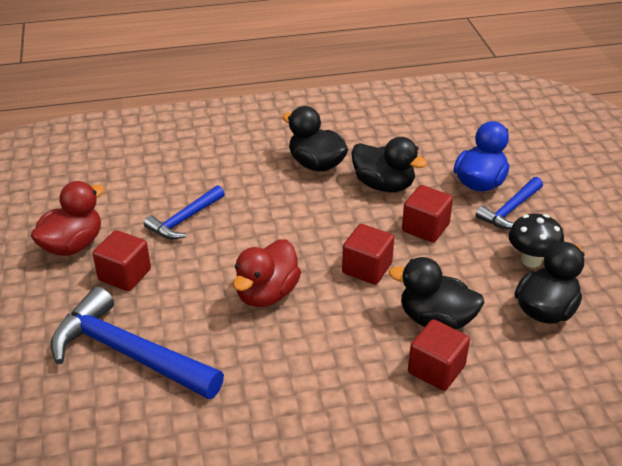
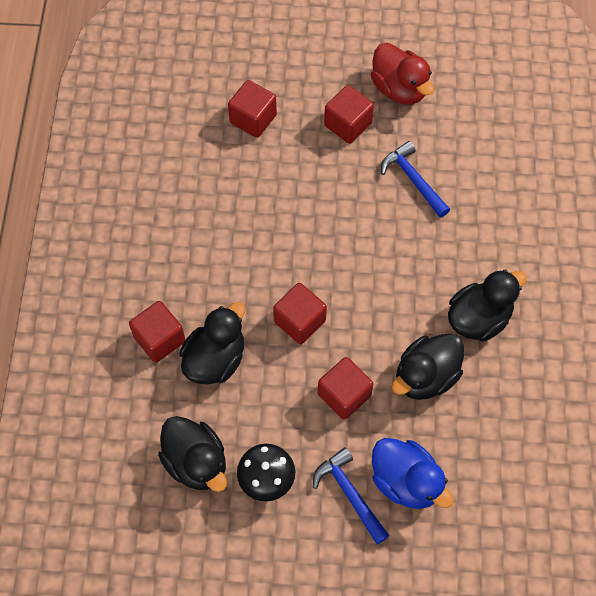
camera: 105 degrees right, 25 degrees up
blue hammer [50,287,224,399] -> red cube [228,80,277,138]
red duck [233,239,301,307] -> none

